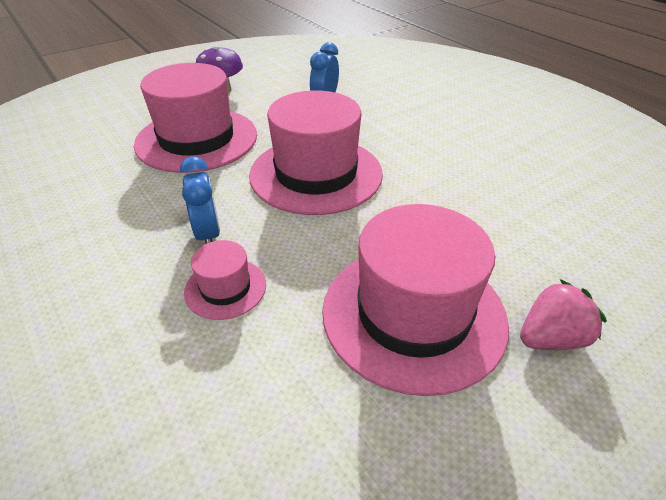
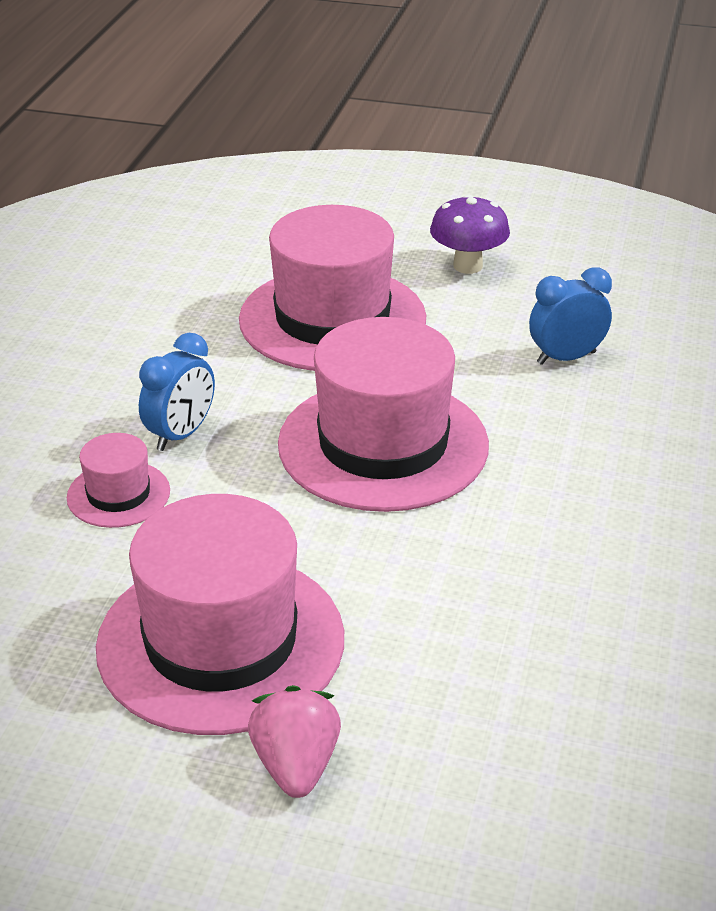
camera: 50 degrees right, 5 degrees down
pink strawberry [520,279,607,350] -> pink strawberry turned 120 degrees counterclockwise [248,685,341,798]

